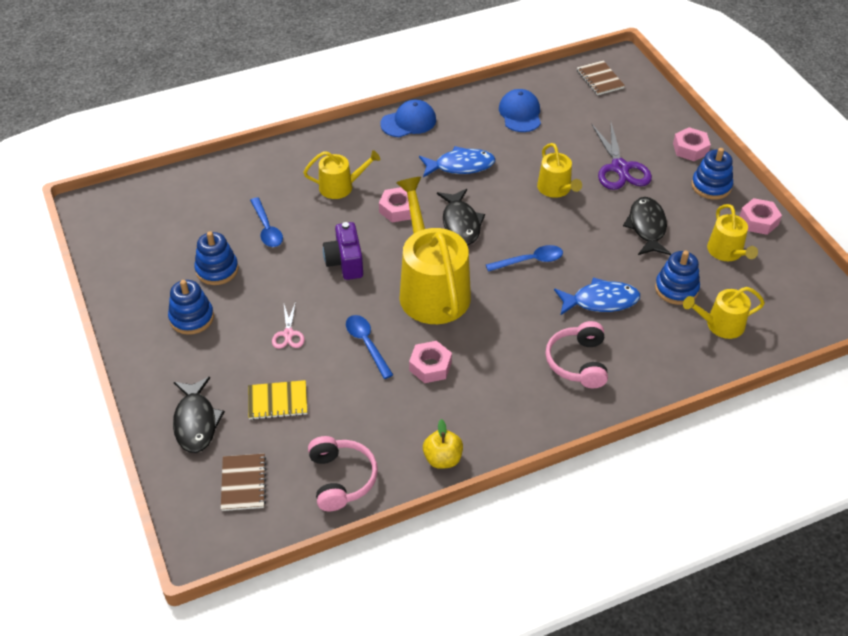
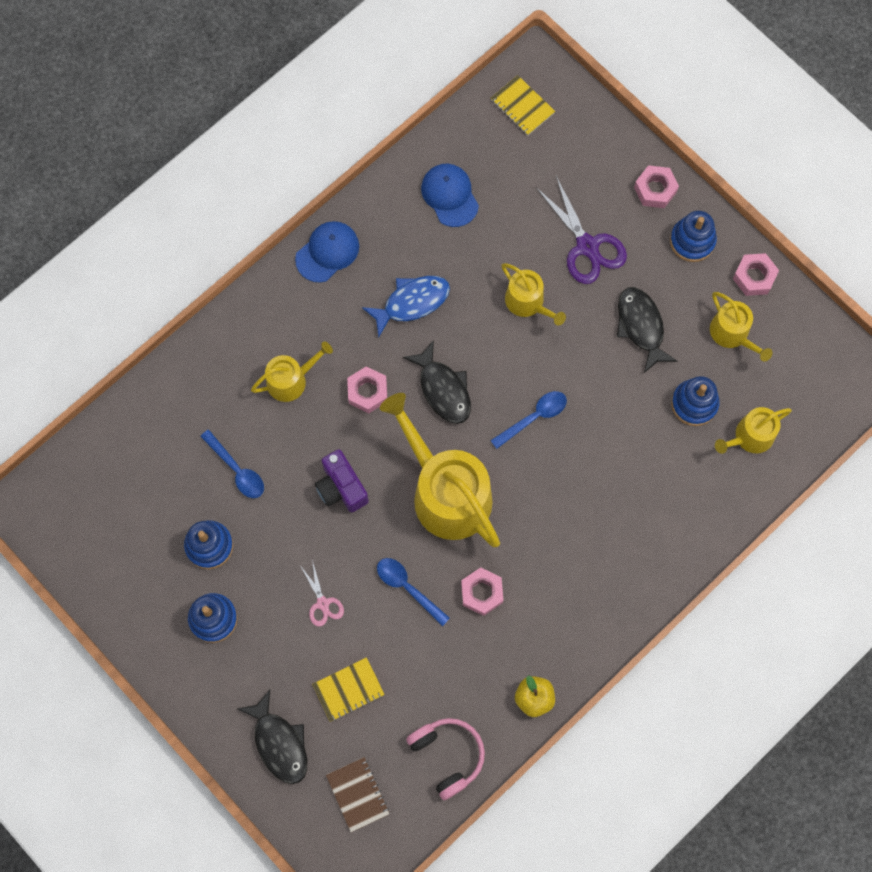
camera: 20 degrees left, 25 degrees up
pink headphones [545,321,608,388] -> none
blue fish [554,277,640,315] -> none
brown notebook [577,60,625,95] -> yellow notebook [491,75,555,136]

